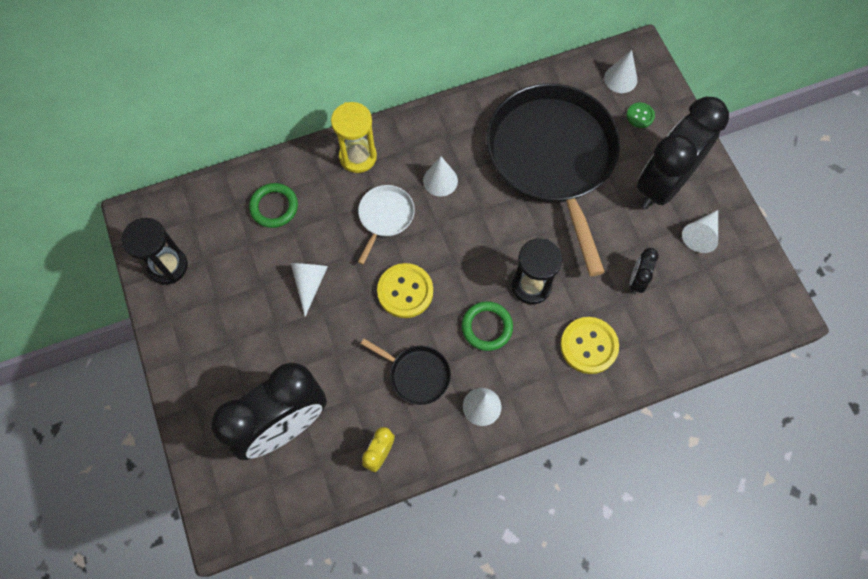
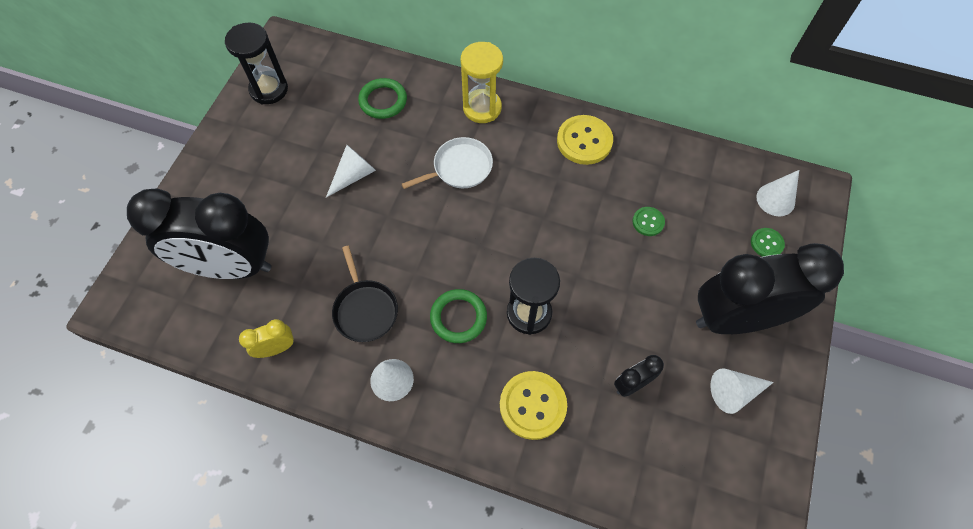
camera: 40 degrees right, 5 degrees down
yellow button [377,263,433,318] -> yellow button moved to [557,115,613,165]
white cone [423,156,458,197] -> none
black pan [486,83,620,276] -> green button [633,207,665,236]

